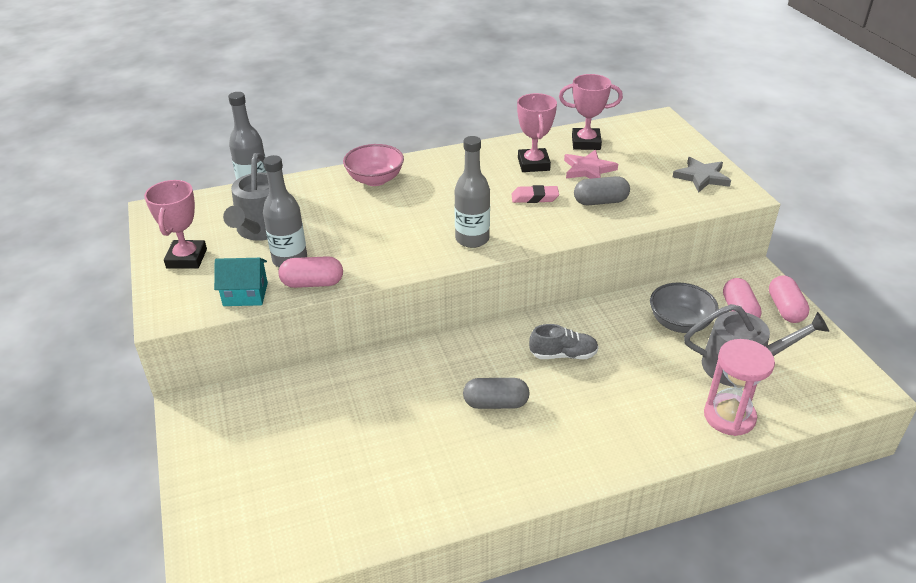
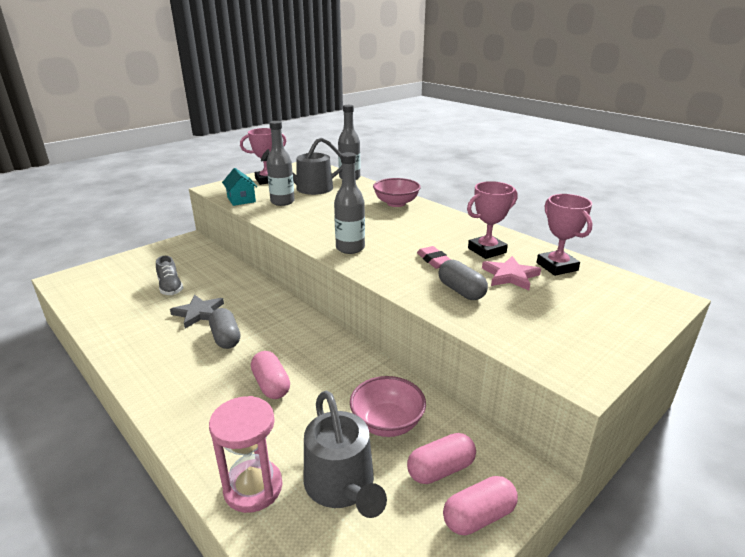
camera: 65 degrees right, 10 degrees down
pink capsule [279,256,343,288] -> pink capsule moved to [251,351,290,399]
grey shoe [529,324,599,359] -> grey shoe moved to [156,256,183,295]
grey bowl [650,282,719,333] -> pink bowl [350,376,426,437]
grey star [673,157,731,193] -> grey star moved to [170,295,224,328]

